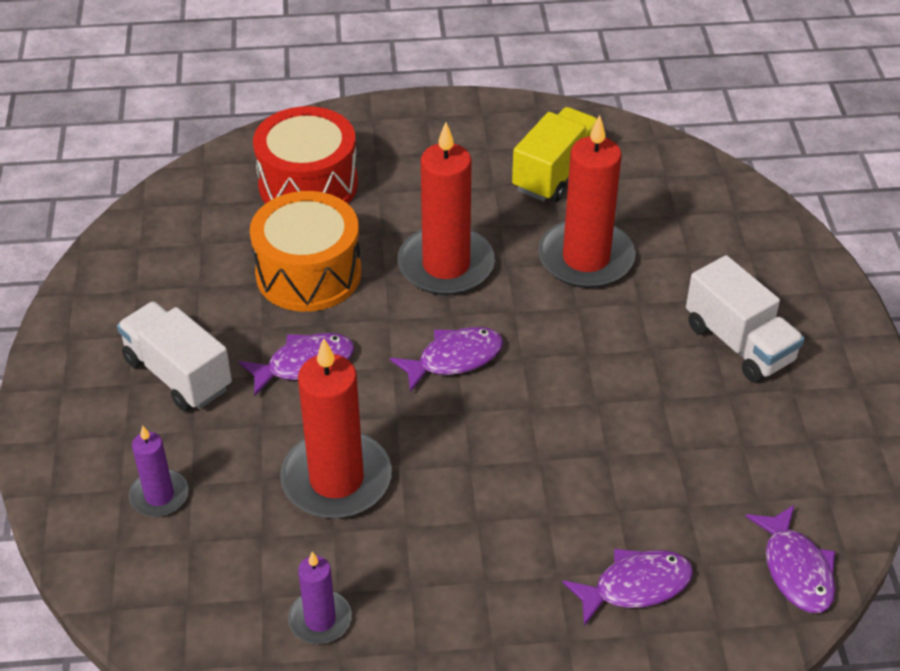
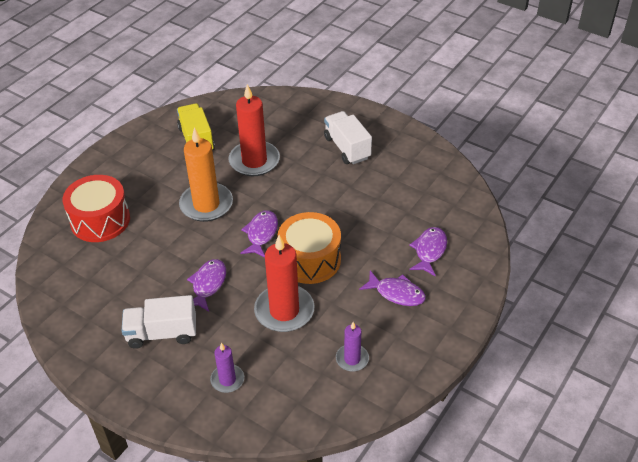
camera: 50 degrees left, 0 degrees up
orange drum [250,191,361,312] -> orange drum moved to [277,212,341,284]
red candle [398,122,495,295] -> orange candle [179,127,233,222]
white truck [686,255,804,382] -> white truck turned 120 degrees counterclockwise [324,111,372,164]
purple fish [745,505,835,613] -> purple fish moved to [359,270,426,306]

